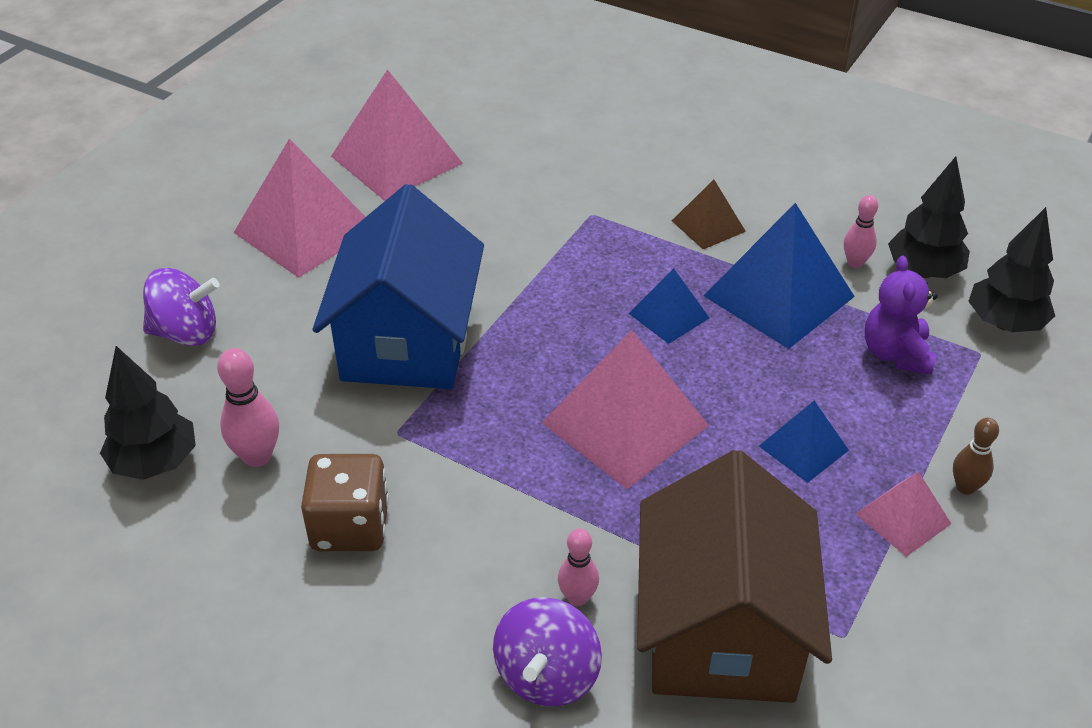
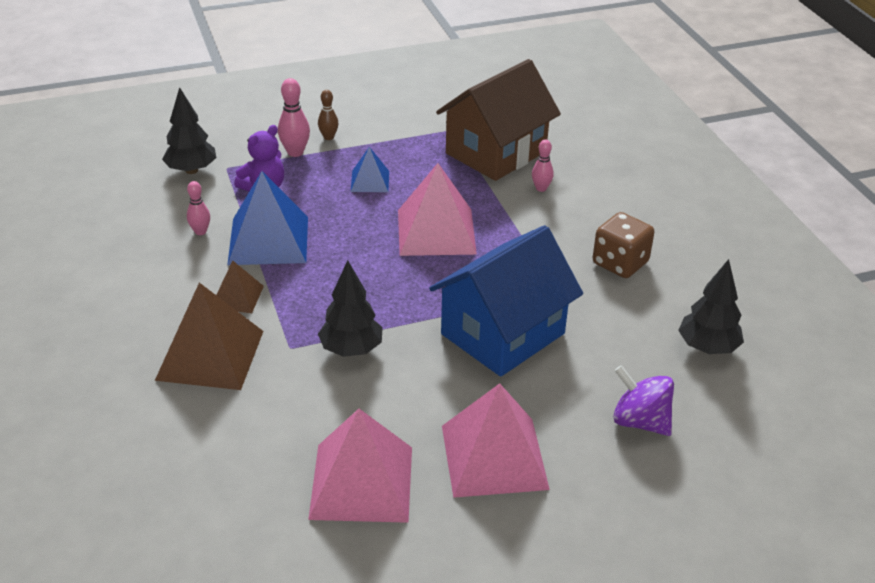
camera: 140 degrees left, 5 degrees down
pink bowling pin [217,348,279,467] -> pink bowling pin moved to [278,78,310,157]
purple spinning top [493,597,602,707] -> none
blue pyramid [629,268,709,344] -> none
pink pyramid [855,471,951,557] -> none
black tree [888,156,970,278] -> black tree moved to [318,260,383,357]
none -> brown pyramid [155,283,263,390]

